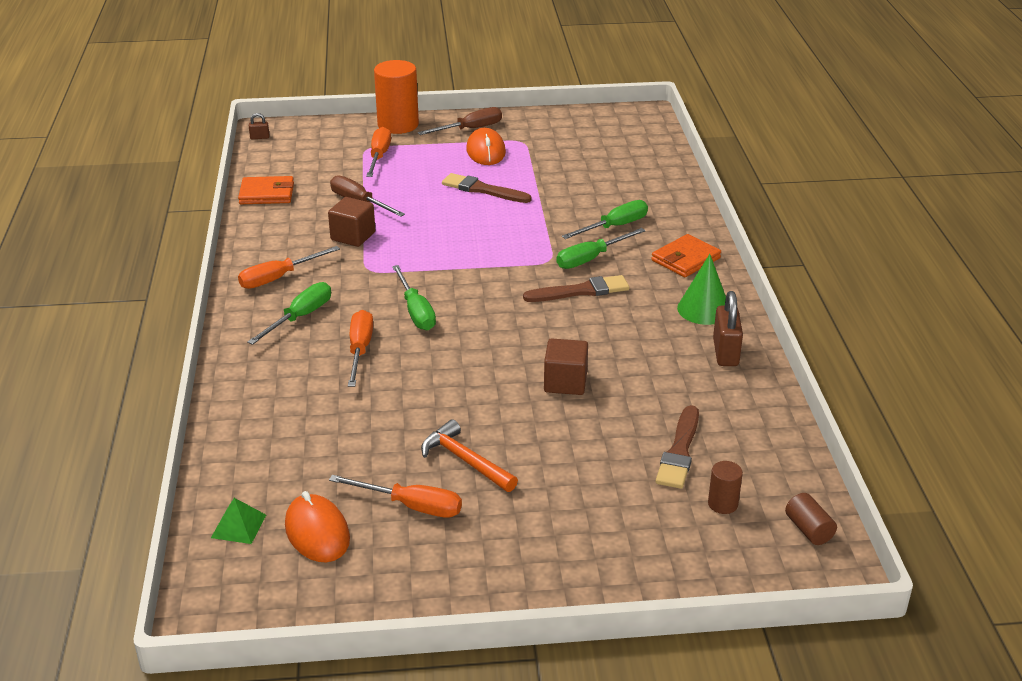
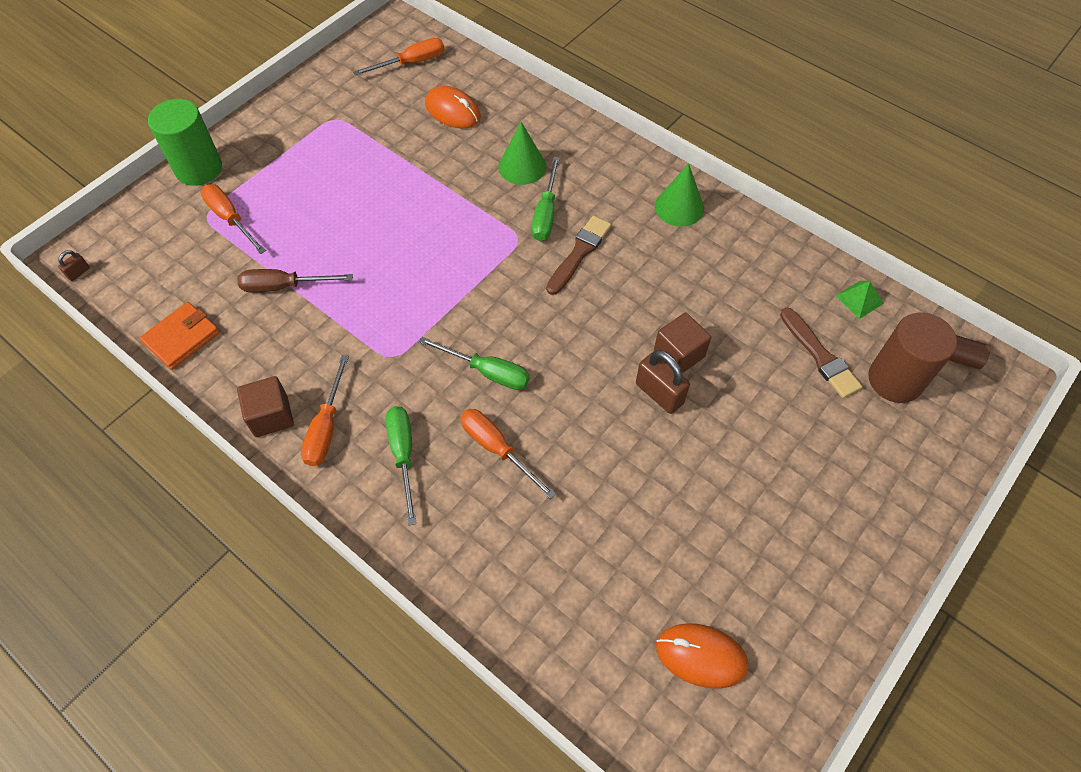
camera: 45 degrees left, 25 degrees up
green pyramid [211,498,266,544] -> green pyramid moved to [835,281,884,319]
brown cube [328,197,375,247] -> brown cube moved to [237,376,294,437]
orange screwdriver [329,475,462,518] -> orange screwdriver moved to [353,38,444,76]
orange cylinder [374,60,419,134] -> green cylinder [148,99,222,186]
brown screwdriver [418,107,502,135] -> none
orange hammer [421,419,518,492] -> none
brown brush [442,173,531,203] -> none
orange mouse [466,128,506,165] -> orange mouse moved to [425,86,481,128]
green screwdriver [562,200,648,239] -> green cone [499,122,546,185]
orange wallet [651,234,721,277] -> none
brown cylinder [708,461,743,514] -> brown cylinder [868,312,957,403], size x2.10
brown padlock [713,291,743,366] -> brown padlock moved to [636,350,690,414]

